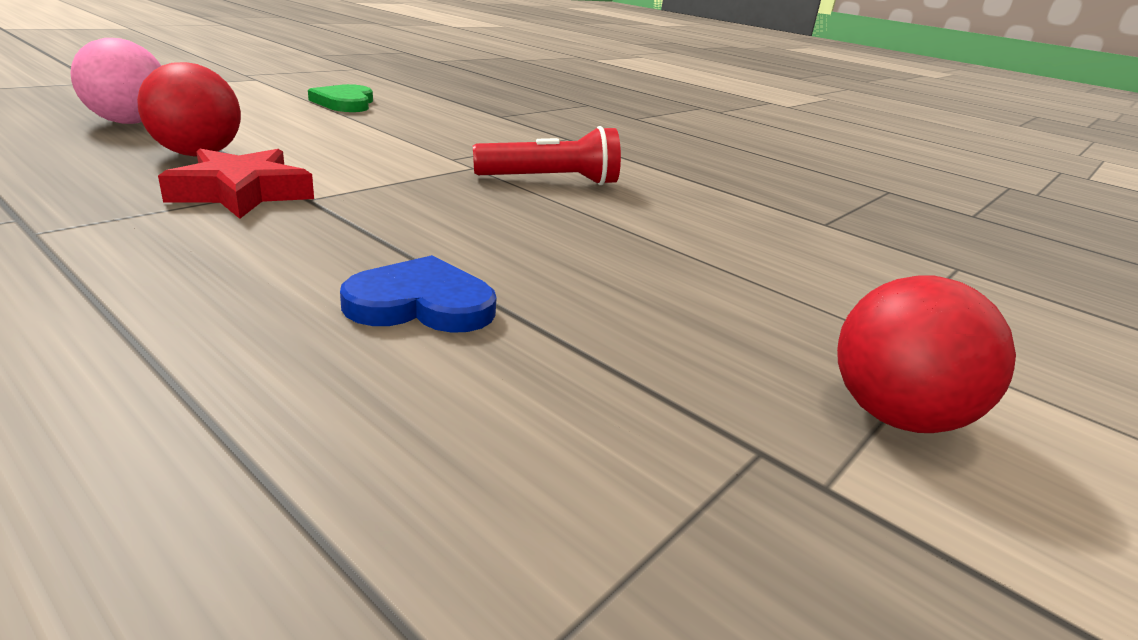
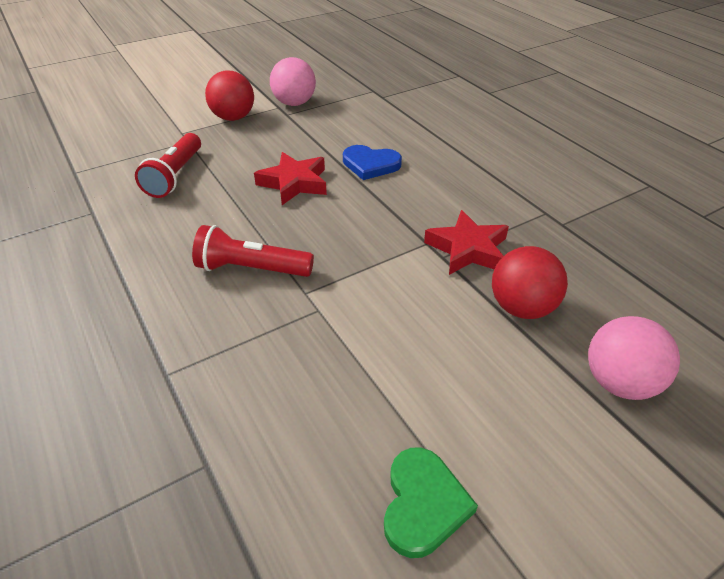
camera: 160 degrees left, 15 degrees up
none -> red flashlight [135,133,201,198]
none -> red star [254,152,327,205]
none -> pink ball [270,57,316,106]

